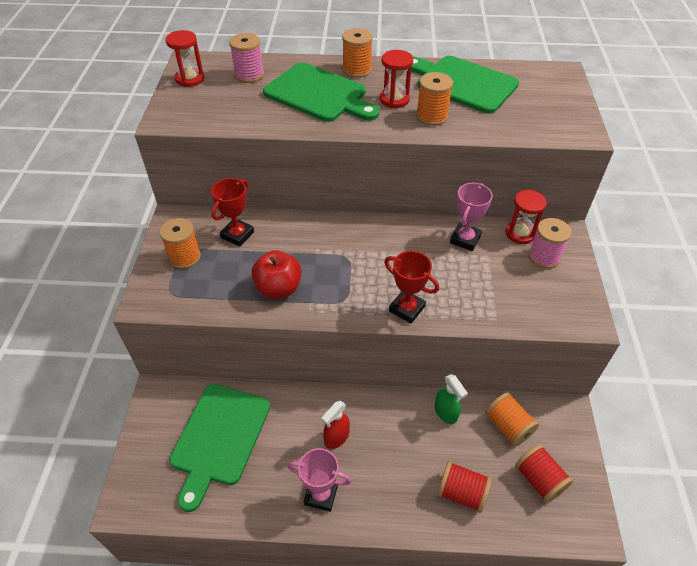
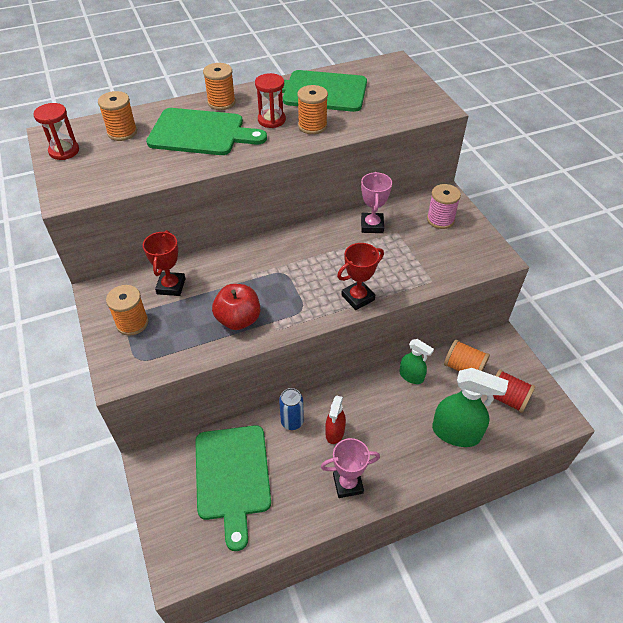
camera: 25 degrees left, 0 degrees up
pink spool [229,33,264,83] -> orange spool [98,91,137,141]
red trophy [384,251,439,324] -> red trophy turned 45 degrees counterclockwise [337,243,384,310]
red spool [437,461,492,513] -> green spray bottle [432,368,508,447]
red hourglass [506,190,547,244] -> none
none -> blue can [279,388,304,430]

